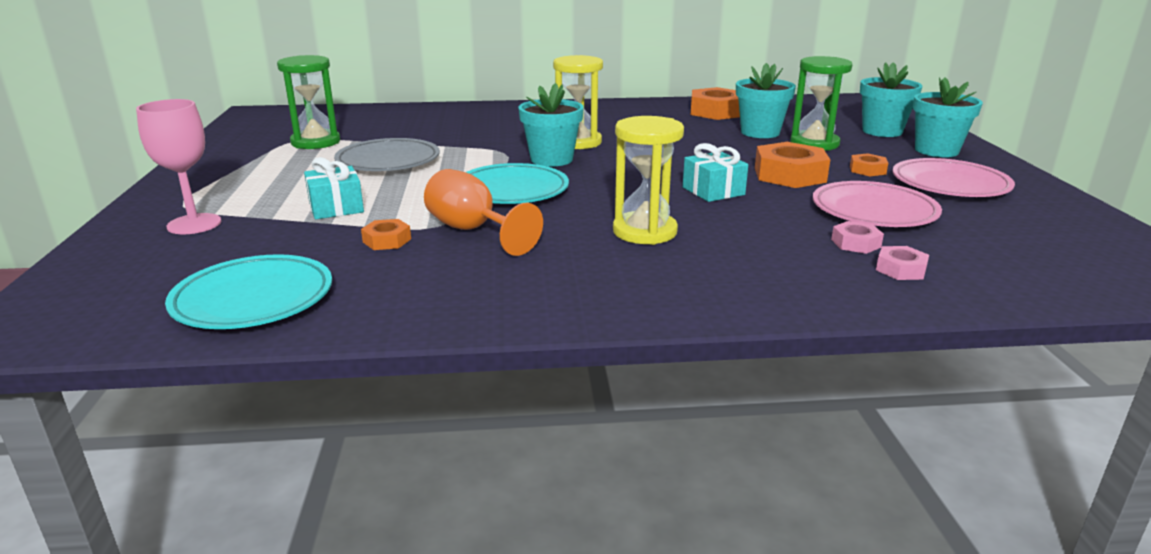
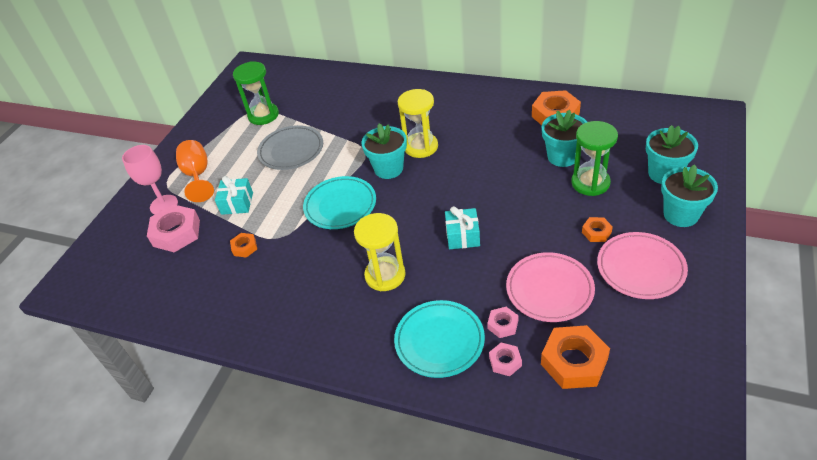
camera: 30 degrees right, 20 degrees up
turquoise plate [165,254,332,329] -> turquoise plate moved to [394,300,485,378]
orange goblet [424,169,543,256] -> orange goblet moved to [176,140,214,202]
orange nut [755,142,830,188] -> orange nut moved to [541,325,610,389]
none -> pink nut [147,204,200,252]

